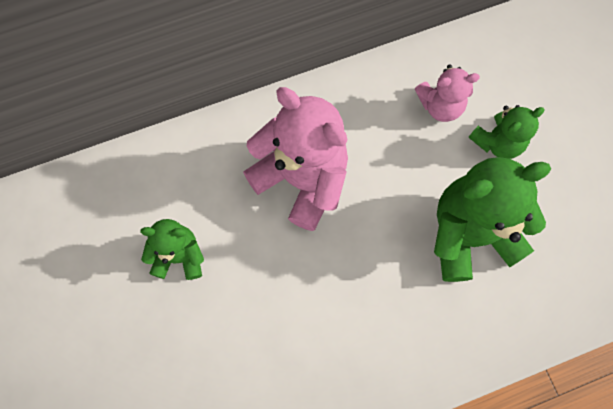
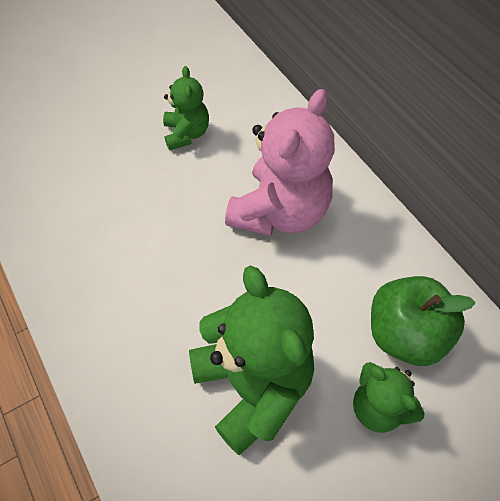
camera: 80 degrees right, 15 degrees down
pink teddy bear [415,65,480,122] -> green apple [371,276,476,366]

